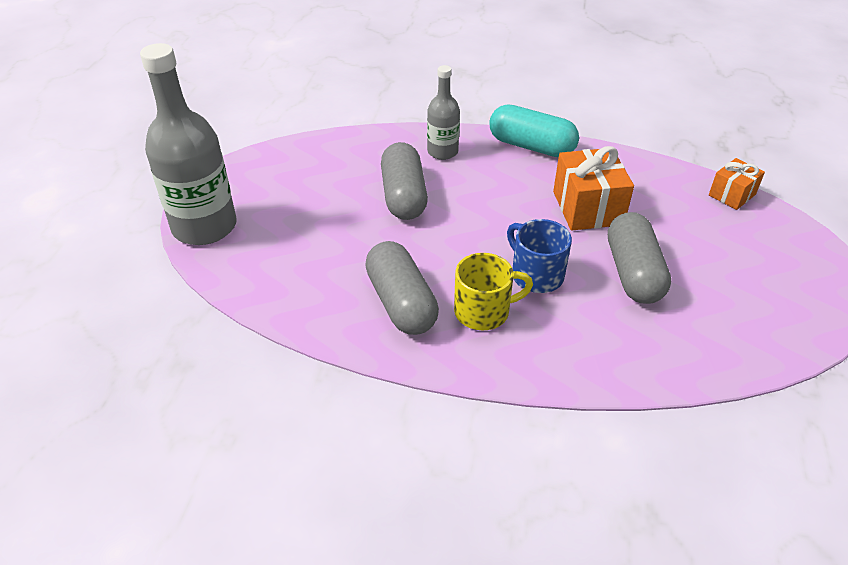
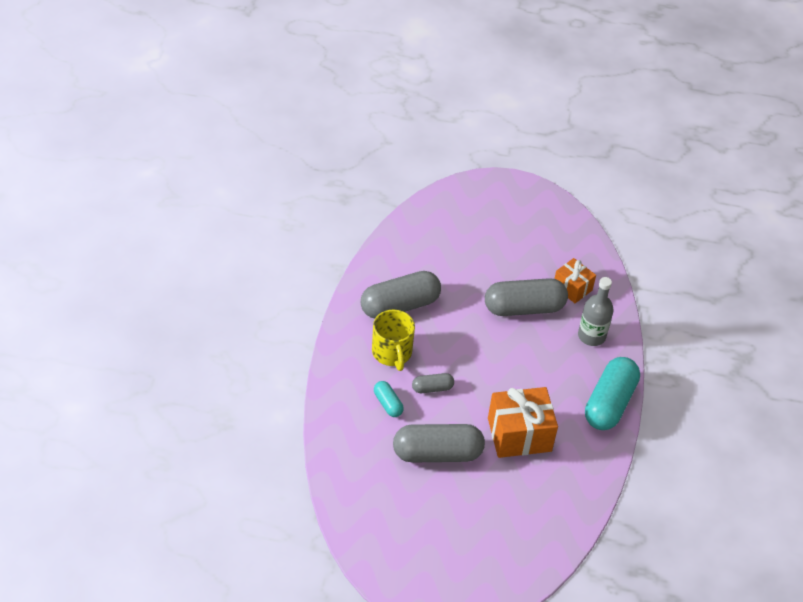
camera: 85 degrees right, 5 degrees up
grey bottle [140,43,237,245] -> none
blue mug [507,219,572,293] -> grey capsule [412,373,454,393]
orange gift [709,158,765,210] -> orange gift moved to [554,258,596,303]
none -> turquoise capsule [374,381,404,417]

